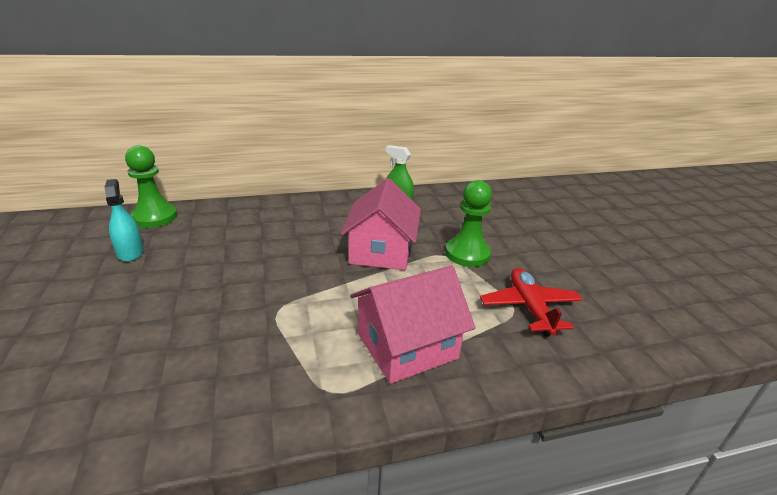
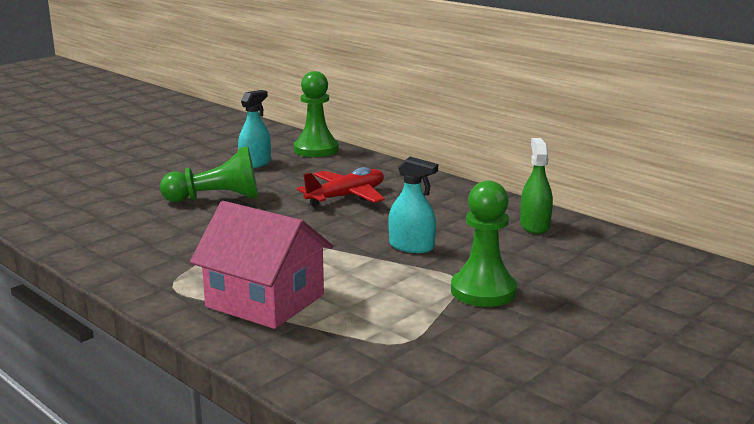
camera: 60 degrees right, 10 degrees down
pink house [341,178,421,270] -> turquoise spray bottle [389,157,438,253]
red plane [480,268,583,337] -> red plane moved to [297,167,385,207]
none -> green pawn [160,146,258,202]

